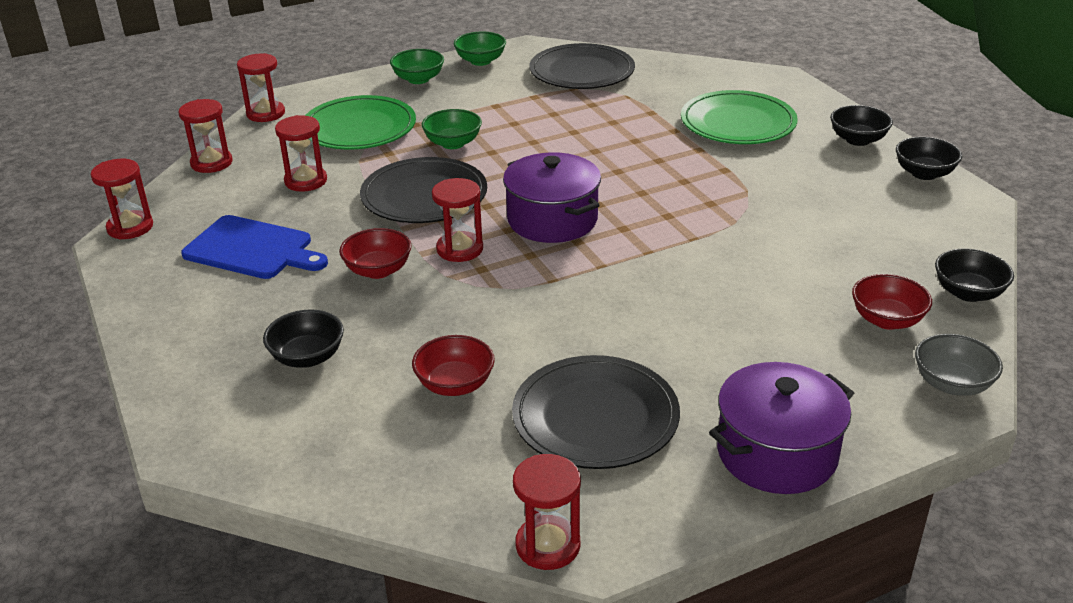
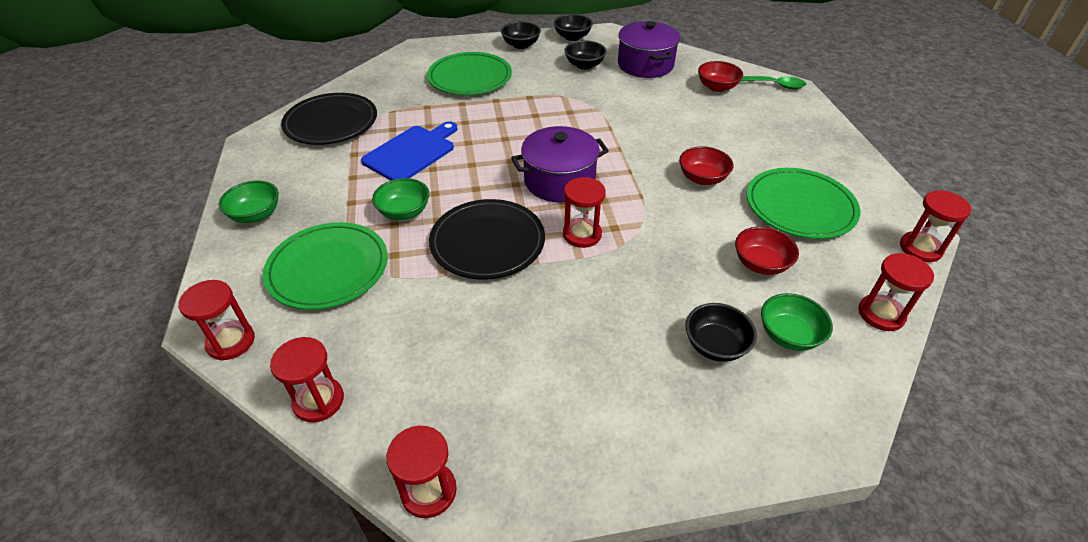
camera: 75 degrees left, 10 degrees up
blue cutting board [181,215,328,279] -> blue cutting board moved to [361,121,457,180]
red hourglass [275,115,327,192] -> red hourglass moved to [858,253,934,331]
red bowl [339,228,412,279] -> red bowl moved to [679,146,734,185]
green bowl [454,32,506,66] -> green bowl moved to [761,293,833,351]
black plate [512,355,680,469] -> green plate [747,168,860,239]
purple pot [709,362,854,494] -> purple pot moved to [618,21,680,78]
grey bowl [915,334,1003,396] -> green spoon [740,76,806,89]
black bowl [935,249,1014,302] -> black bowl moved to [564,40,607,70]

